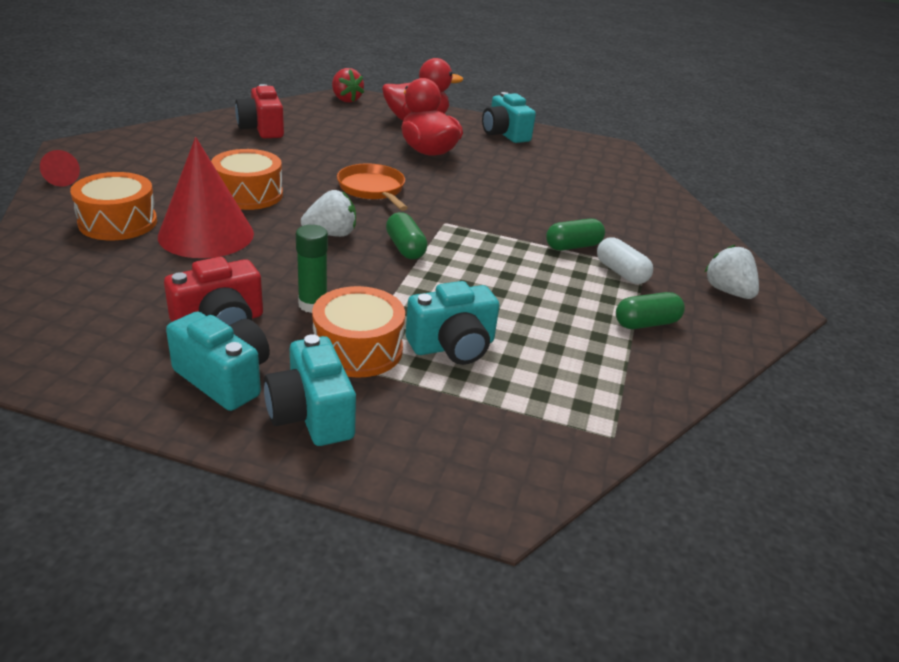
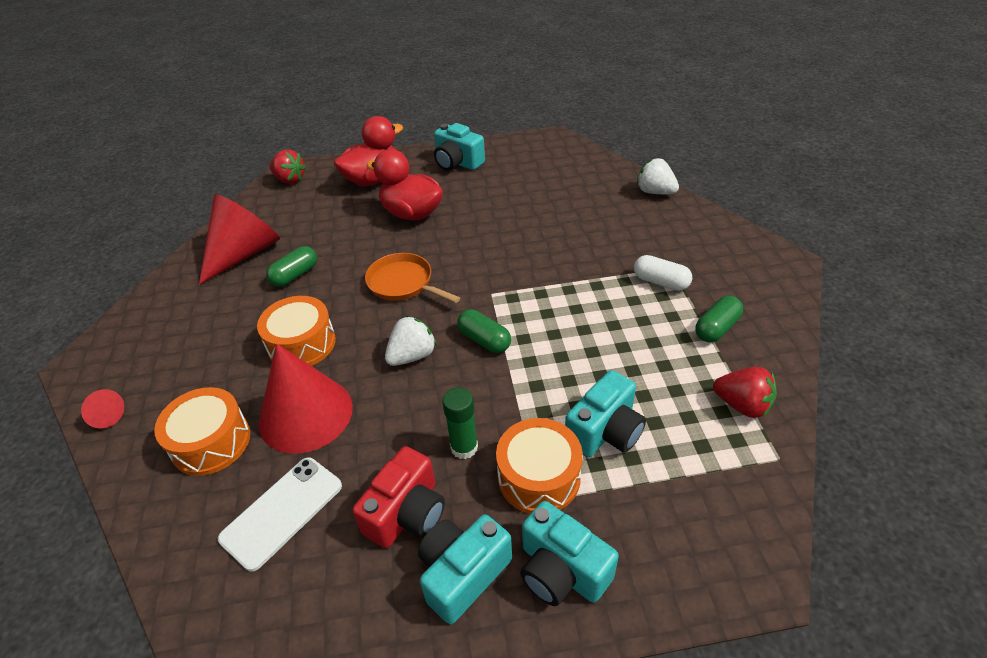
camera: 20 degrees left, 10 degrees up
turquoise camera [166,311,270,411] -> turquoise camera turned 60 degrees counterclockwise [418,514,512,624]
red camera [235,84,284,138] -> red cone [199,194,280,285]
green capsule [546,219,605,250] -> green capsule moved to [266,246,317,287]
white strawberry [705,245,759,299] -> white strawberry moved to [637,158,679,194]
none -> white phone [218,457,342,572]
none -> red strawberry [713,367,777,418]

